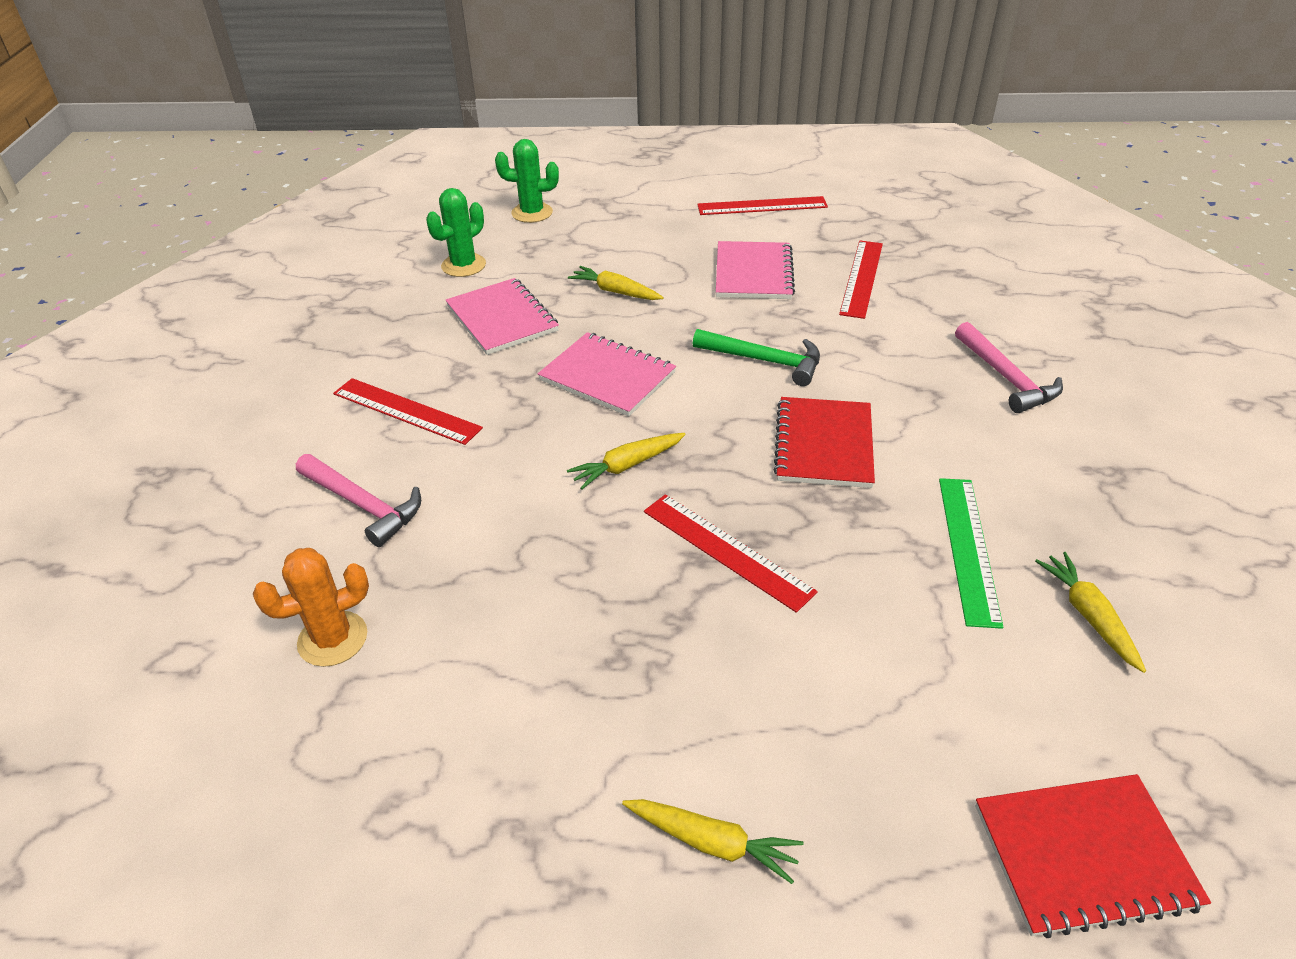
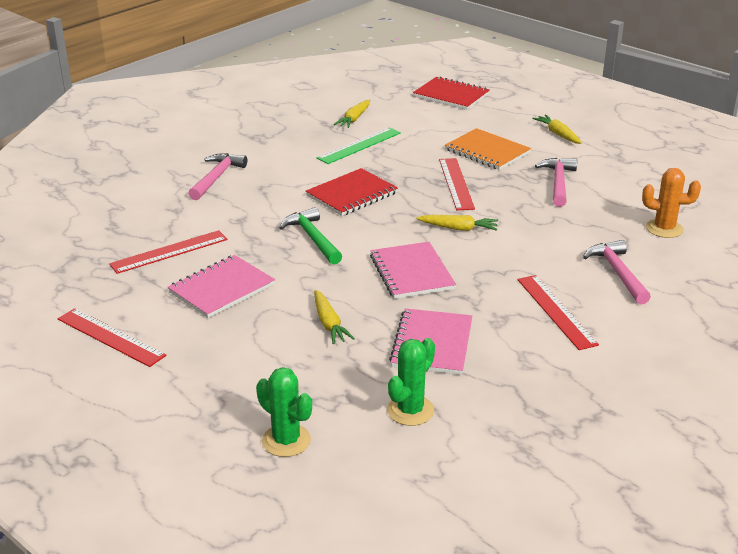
camera: 140 degrees left, 10 degrees down
green cactus [426,188,486,277] -> green cactus turned 45 degrees counterclockwise [387,338,435,426]
none -> orange notebook [445,128,531,170]
none -> pink hammer [535,158,577,207]

